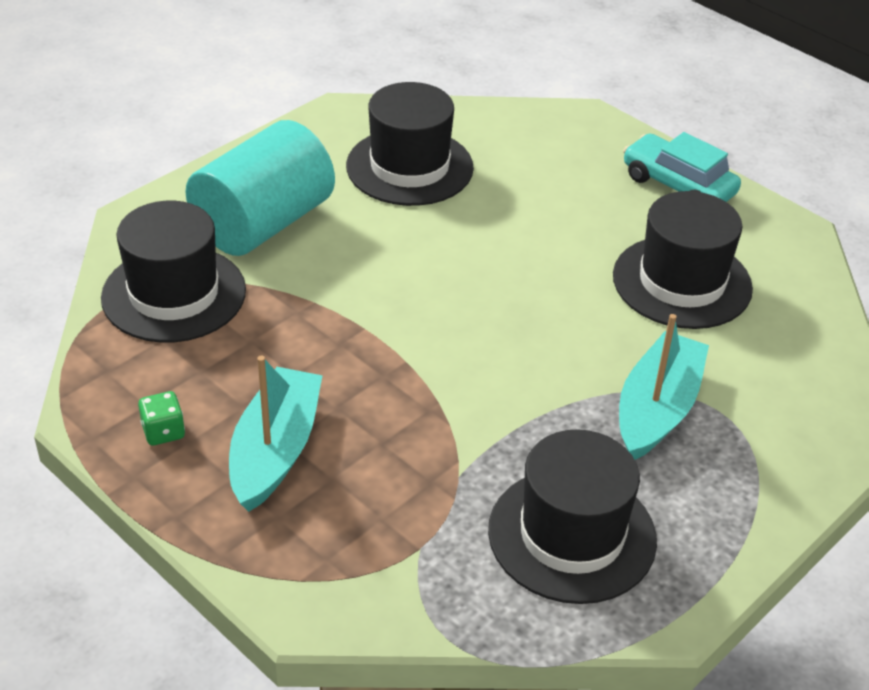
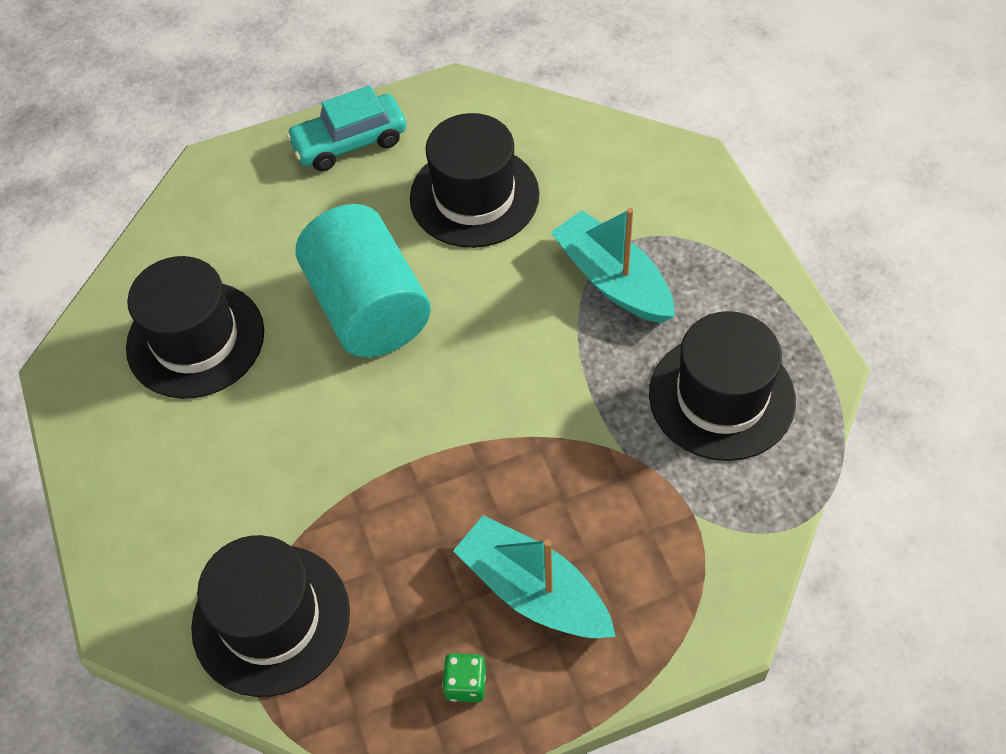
camera: 60 degrees left, 15 degrees up
turquoise cylinder [186,120,335,256] -> turquoise cylinder moved to [296,204,431,357]

